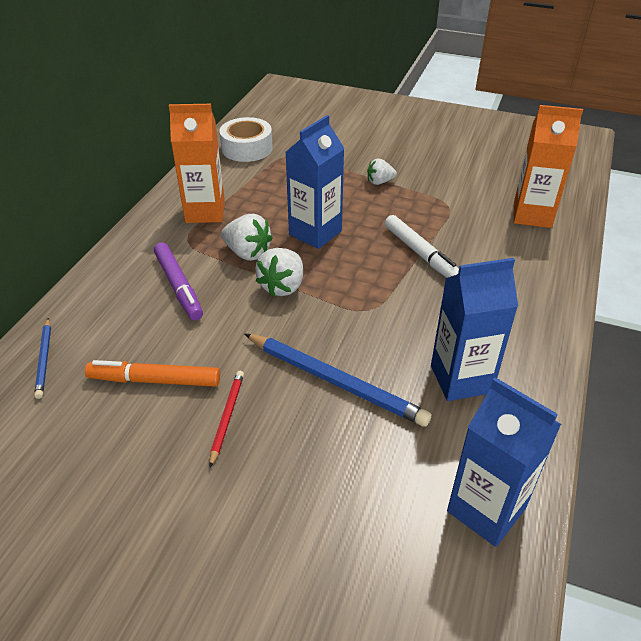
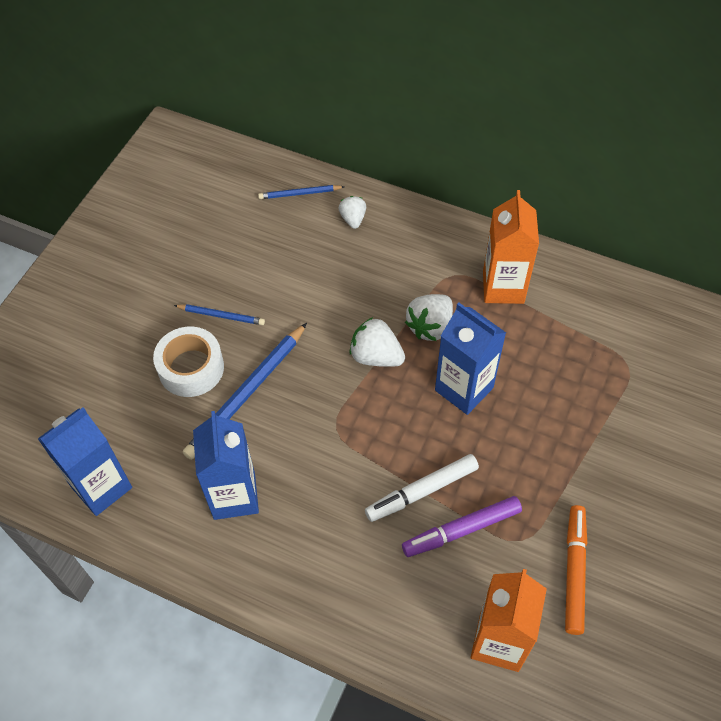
camera: 95 degrees right, 15 degrees up
orange marker [85,360,220,387] -> orange marker moved to [565,505,587,635]
purple marker [154,242,203,320] -> purple marker moved to [402,496,522,557]
red pencil [209,371,244,467] -> blue pencil [174,304,265,325]
white tape [220,117,273,162] -> white tape moved to [153,326,224,397]
white strawberry [367,158,397,185] -> white strawberry moved to [338,196,366,229]

